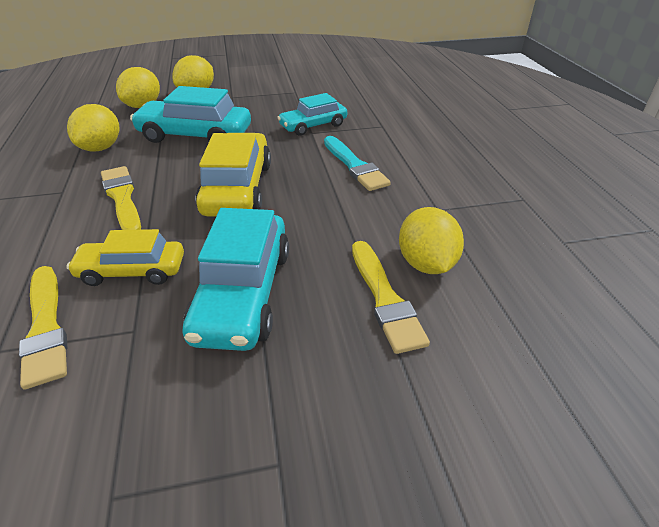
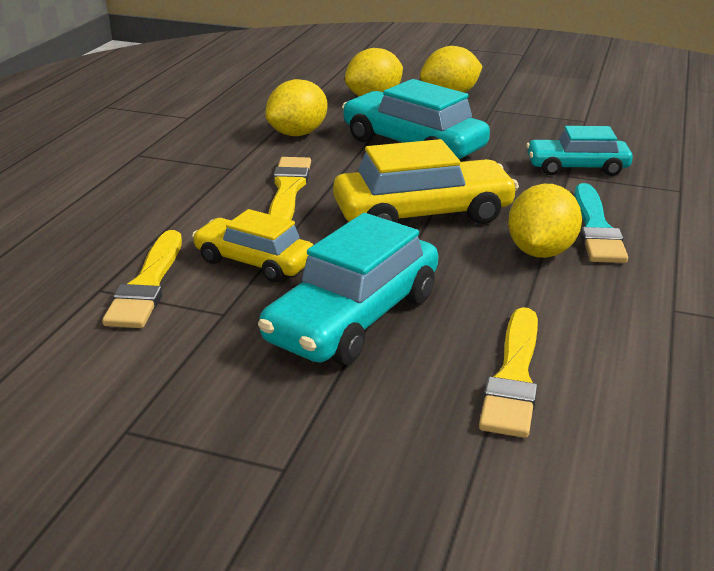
camera: 30 degrees right, 10 degrees down
yellow car [196,133,271,217] -> yellow car turned 45 degrees clockwise [333,139,519,224]
yellow lemon [399,207,464,274] -> yellow lemon moved to [508,184,582,258]

